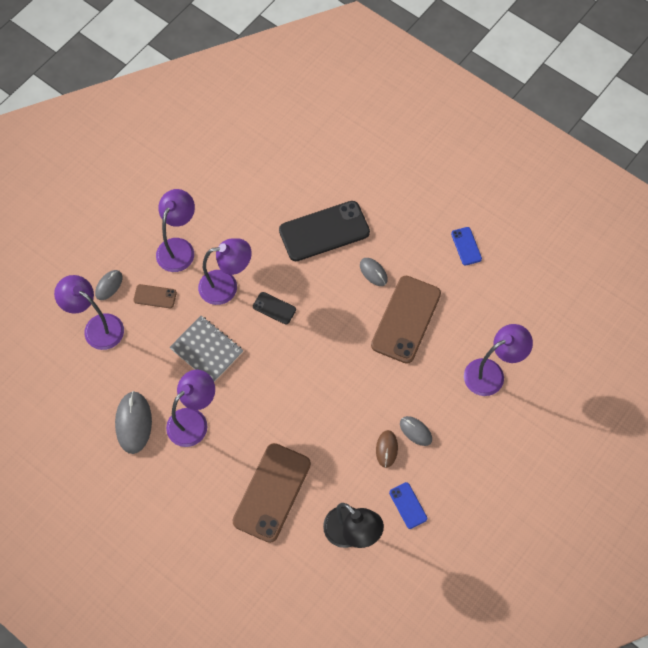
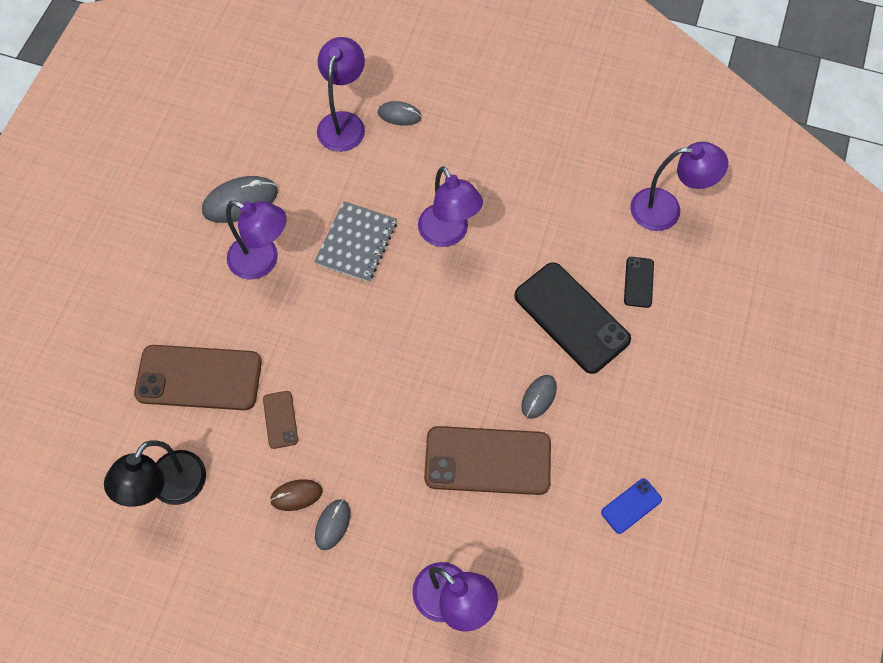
camera: 70 degrees right, 0 degrees up
brown phone [133,284,177,308] -> brown phone moved to [263,391,298,449]
purple lamp [156,189,195,272] -> purple lamp moved to [630,142,728,231]
black phone [253,292,296,324] -> black phone moved to [624,257,654,308]
blue phone [389,482,427,529] -> none

